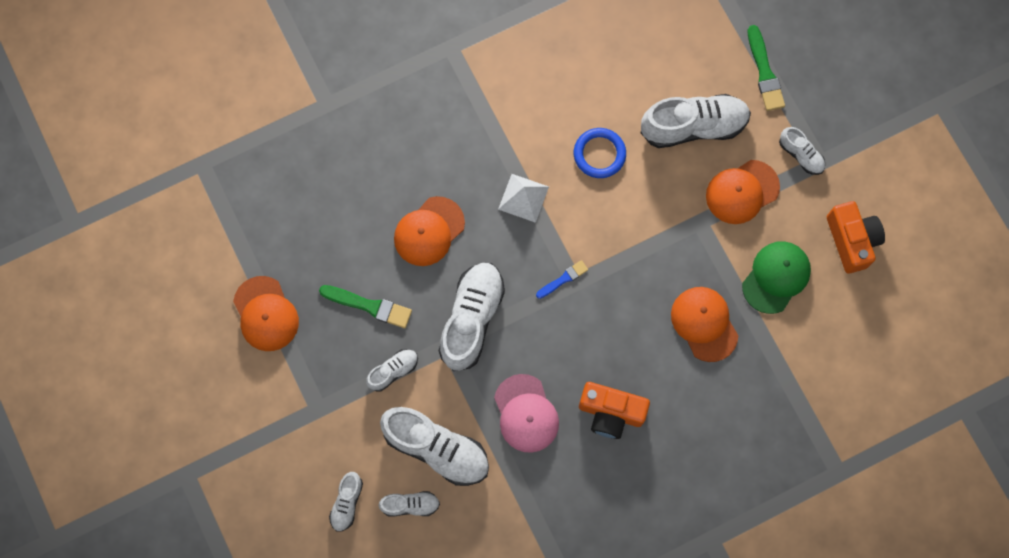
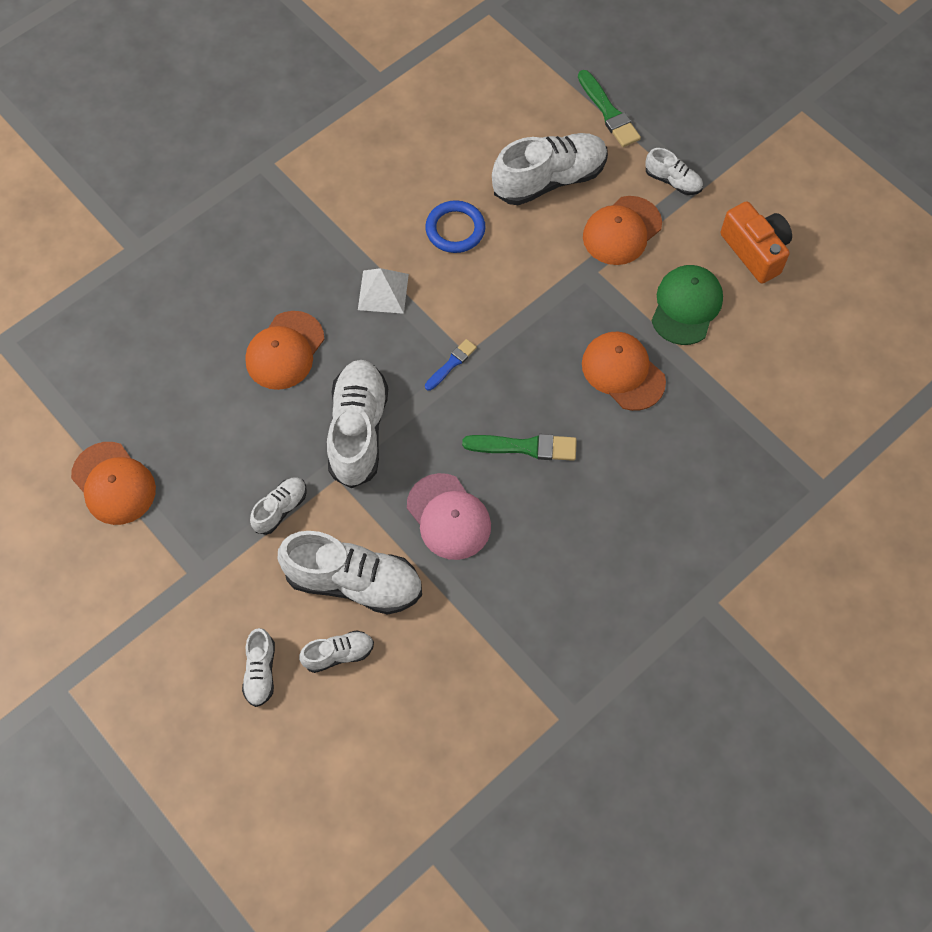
camera: 15 degrees left, 10 degrees down
green brush [319,285,412,328] -> green brush moved to [462,434,577,461]
orange camera [579,382,650,439] -> none

